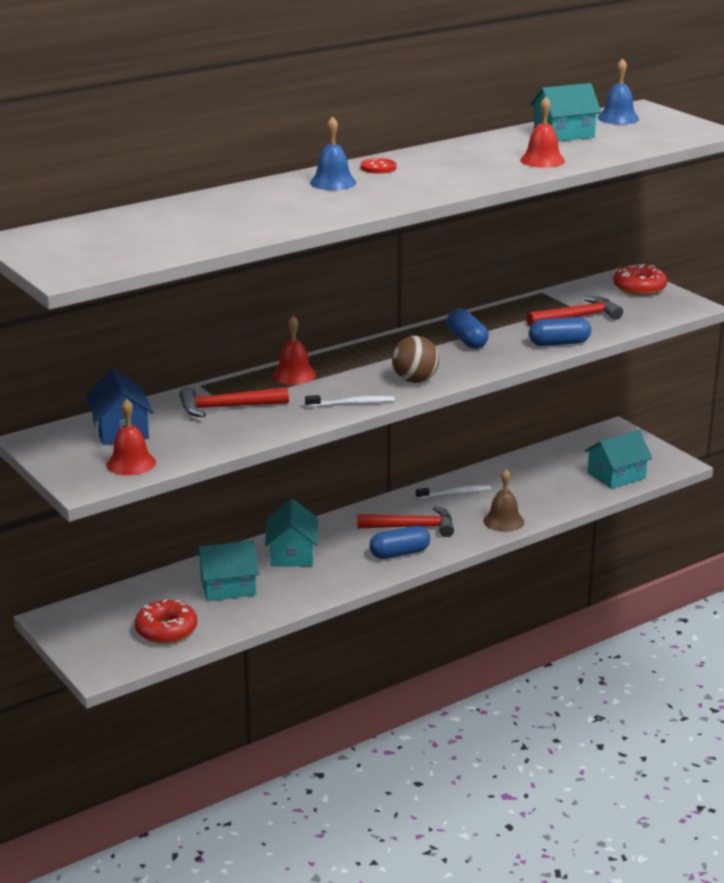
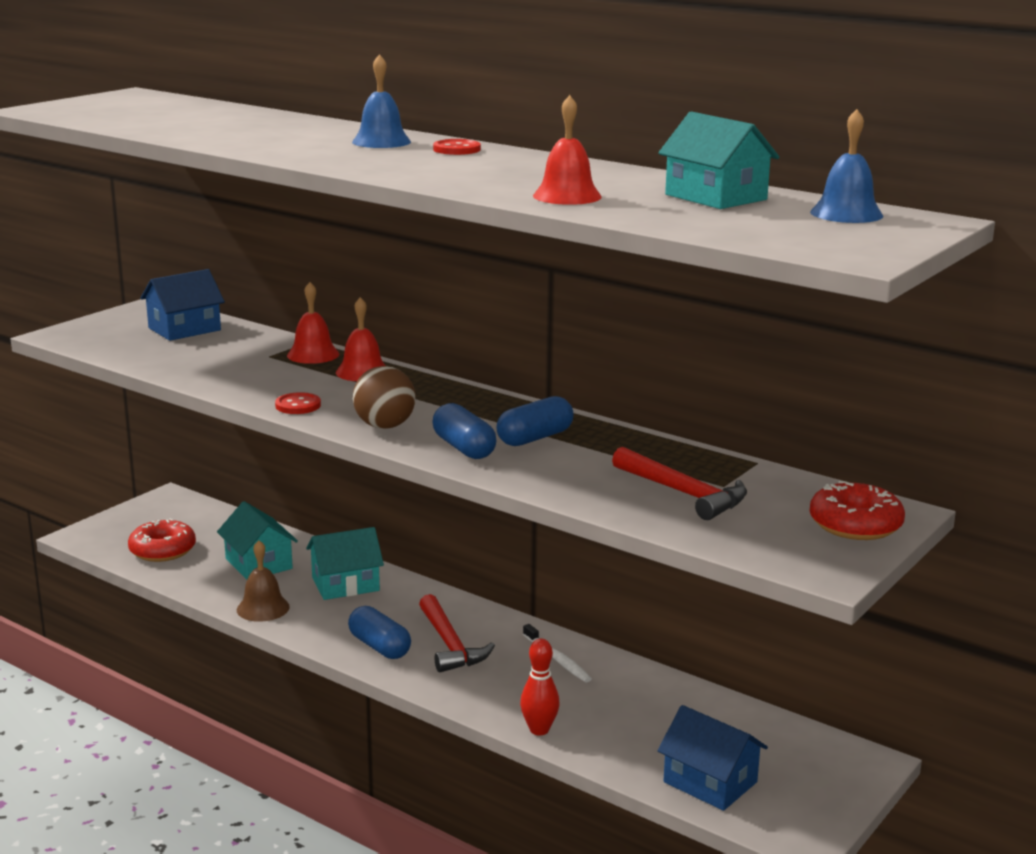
camera: 70 degrees right, 5 degrees down
red bell [106,399,156,475] -> red bell moved to [287,282,339,364]
red hammer [179,387,289,417] -> none
white toothbrush [305,395,395,407] -> red button [275,392,321,414]
brown bell [483,469,524,532] -> brown bell moved to [237,540,290,622]
blue capsule [529,317,591,346] -> blue capsule moved to [433,403,496,459]
turquoise house [585,430,653,489] -> blue house [658,705,768,811]
none -> red bowling pin [520,638,560,735]

